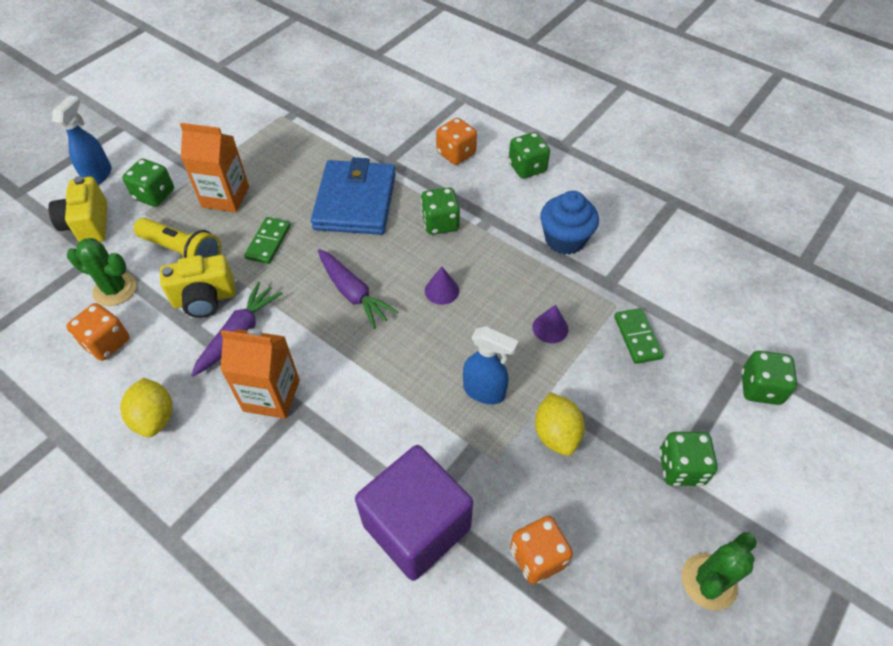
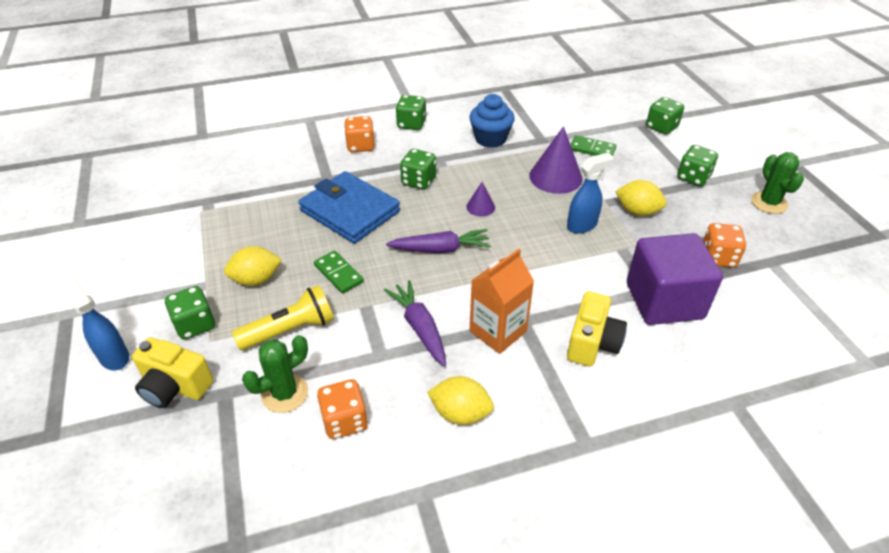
camera: 55 degrees left, 10 degrees down
yellow camera [160,255,236,318] -> yellow camera moved to [567,291,627,367]
orange carton [180,123,249,212] -> yellow lemon [224,246,282,286]
purple cone [532,305,568,343] -> purple cone [529,126,583,194], size x1.93

